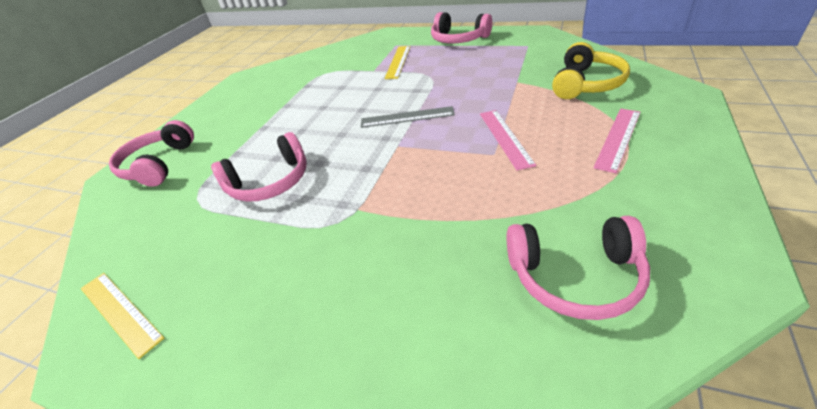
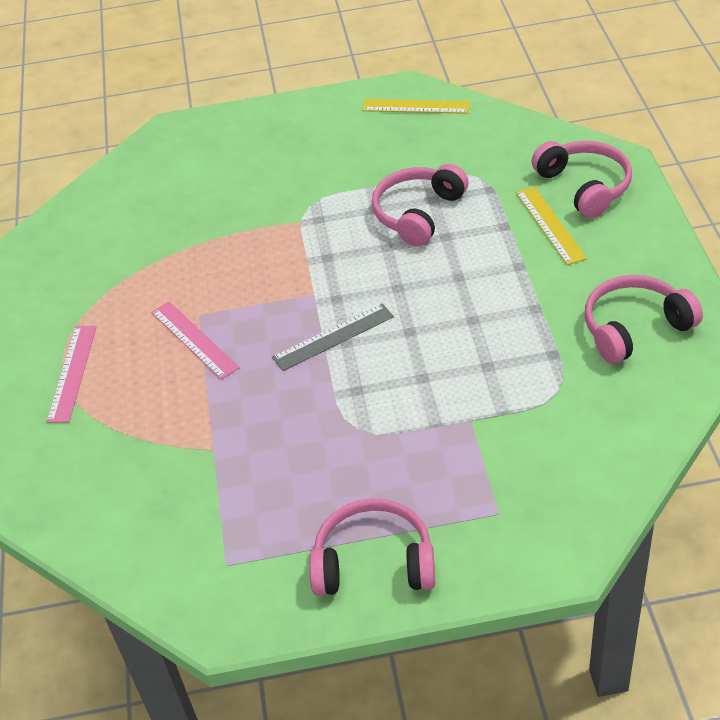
camera: 150 degrees right, 5 degrees up
yellow ruler [384,46,411,79] -> yellow ruler moved to [516,186,587,265]
pink headphones [507,216,650,320] -> pink headphones moved to [584,275,703,364]
yellow headphones [552,42,630,99] -> none

